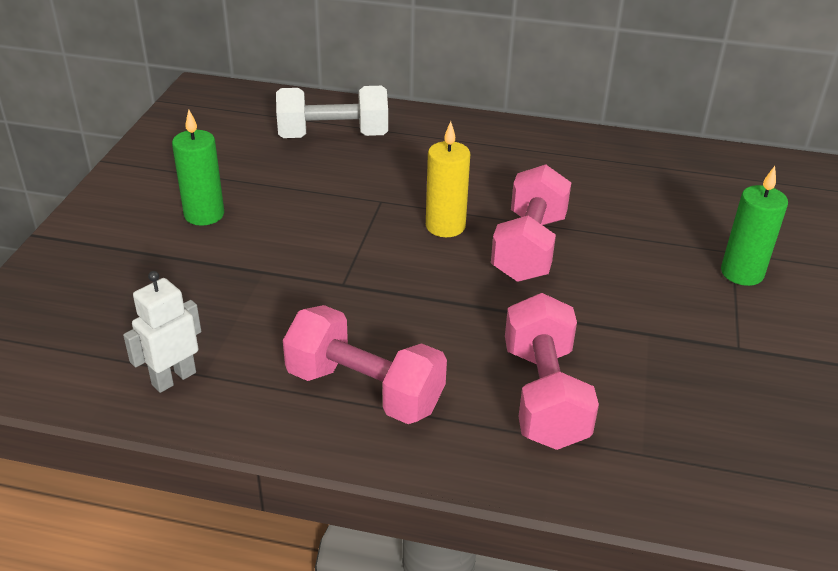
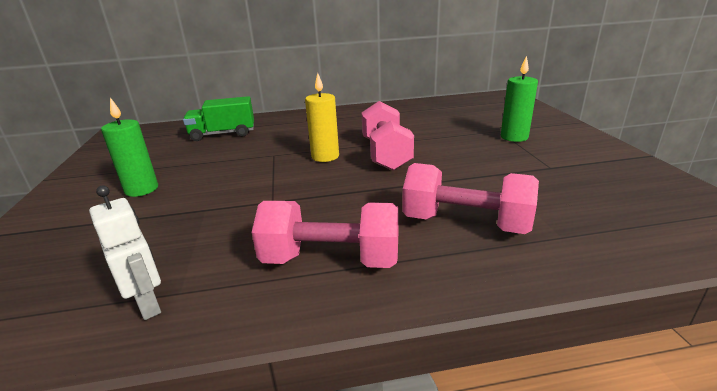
camera: 20 degrees left, 10 degrees down
white robot [123,271,201,393] -> white robot turned 120 degrees clockwise [89,186,161,320]
white dumbbell [276,86,388,138] -> green truck [183,96,254,141]
pink dumbbell [505,293,599,450] -> pink dumbbell turned 45 degrees counterclockwise [402,163,539,234]

